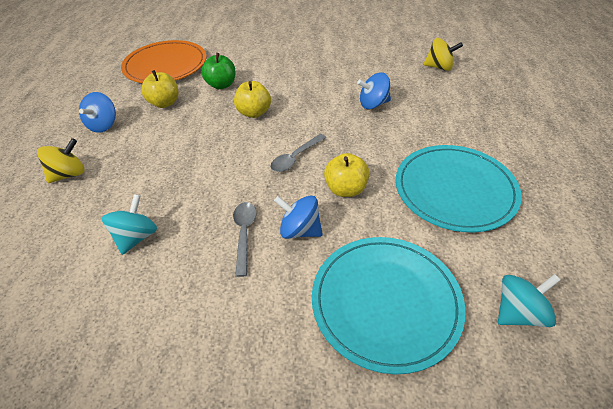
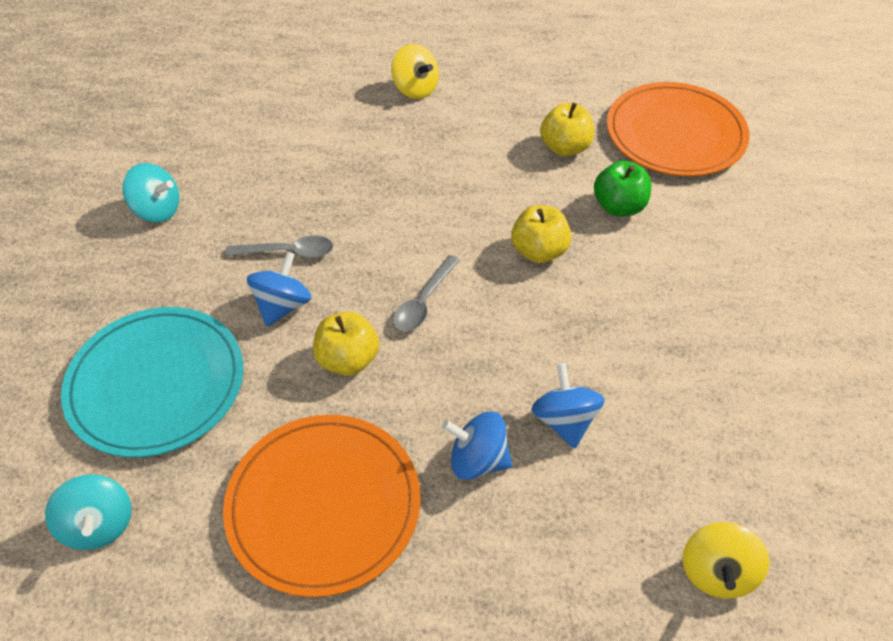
camera: 90 degrees right, 5 degrees up
blue spinning top [79,92,116,133] -> blue spinning top moved to [442,411,512,480]
turquoise spinning top [102,194,157,255] -> turquoise spinning top moved to [123,163,179,223]
grey spoon [270,134,326,172] -> grey spoon turned 105 degrees counterclockwise [393,255,460,332]
turquoise plate [396,145,522,233] -> orange plate [223,415,420,597]

